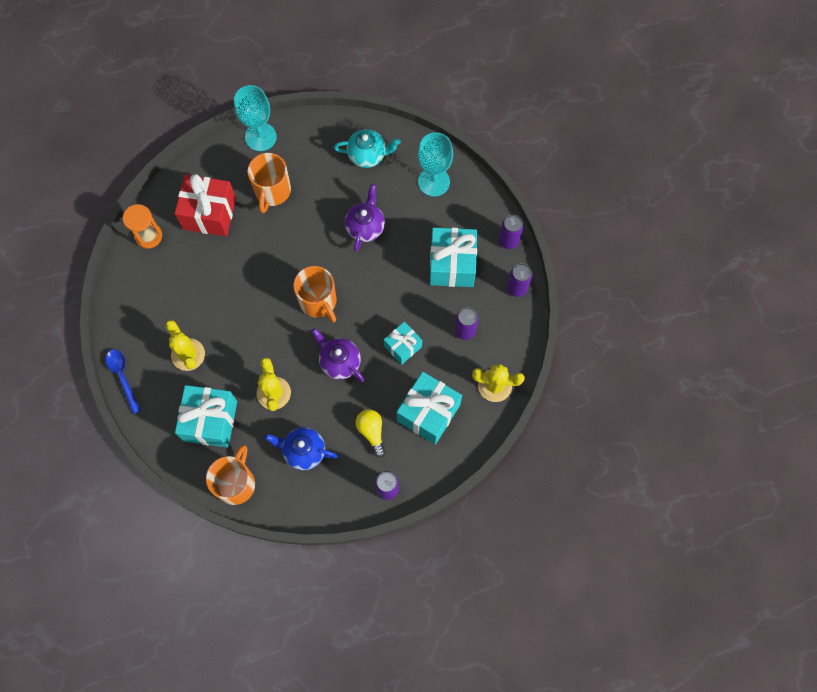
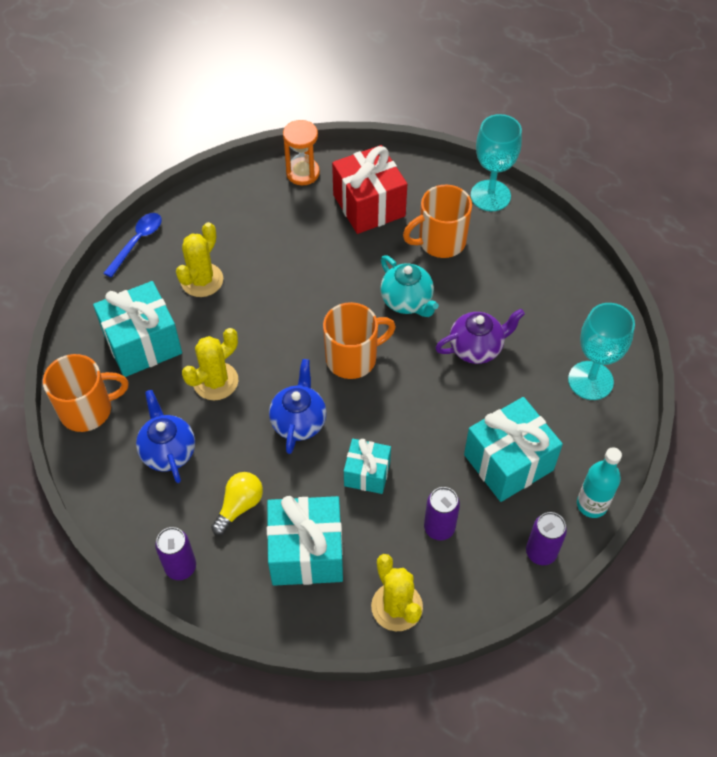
camera: 55 degrees right, 15 degrees down
orange mug [293,266,336,323] -> orange mug turned 135 degrees counterclockwise [323,302,396,379]
purple teapot [312,328,365,382] -> blue teapot [269,359,327,454]
turquoise teapot [334,129,401,168] -> turquoise teapot moved to [380,255,439,317]
purple can [499,215,524,249] -> turquoise bottle [577,447,622,518]

